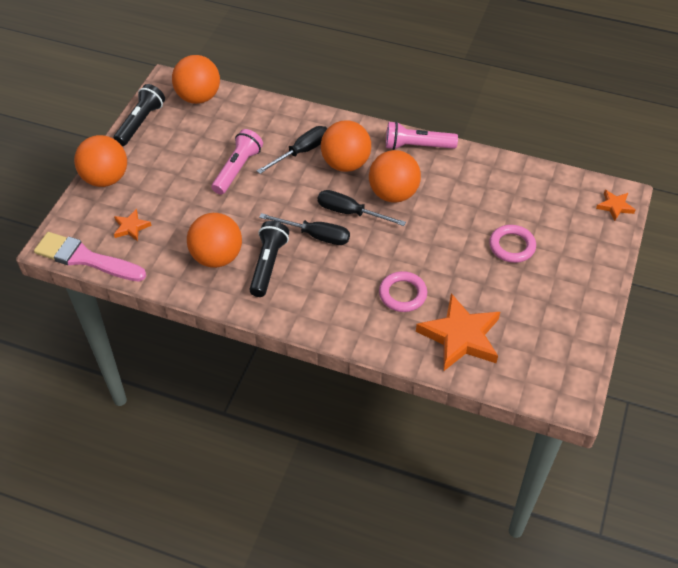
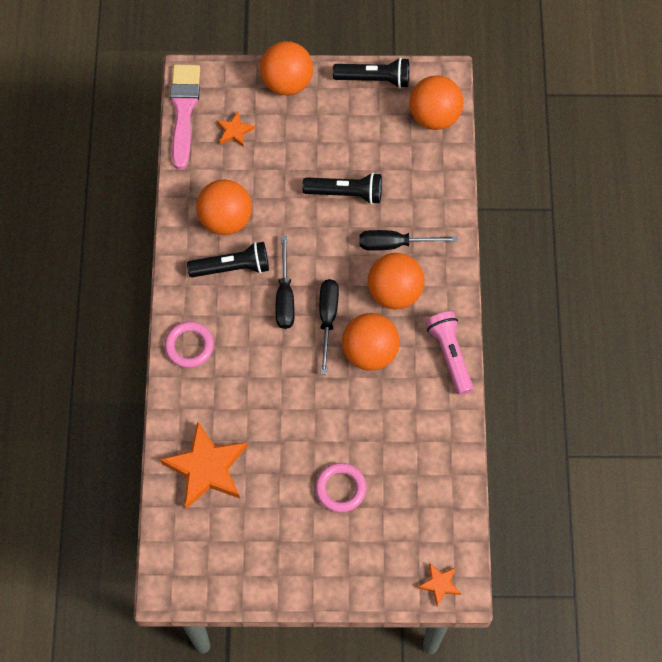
camera: 70 degrees right, 15 degrees up
pink flashlight [211,129,263,195] -> black flashlight [302,173,382,204]
black screwdriver [257,126,327,174] -> black screwdriver turned 150 degrees clockwise [359,230,458,251]
pink ring [379,271,427,312] -> pink ring moved to [164,321,214,368]

